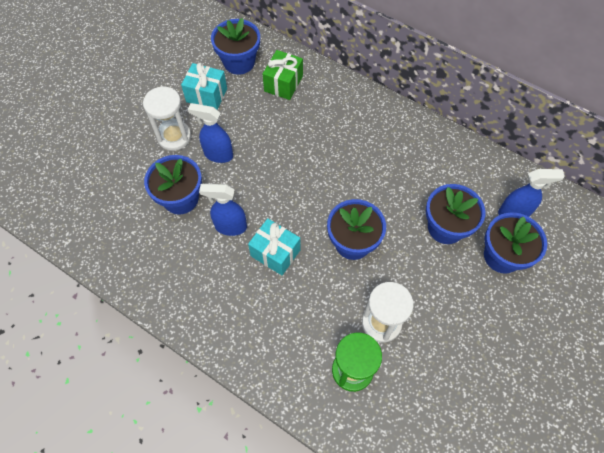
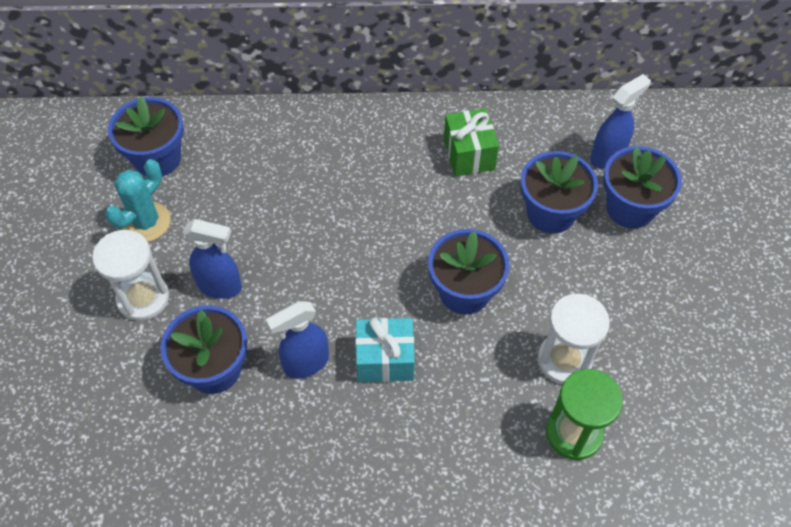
camera: 35 degrees left, 5 degrees down
turquoise gift [181,63,227,109] -> turquoise cactus [105,159,171,242]
blue spray bottle [188,103,233,163] -> blue spray bottle turned 150 degrees counterclockwise [183,219,242,299]
green gift [263,50,303,100] -> green gift moved to [444,108,499,176]

